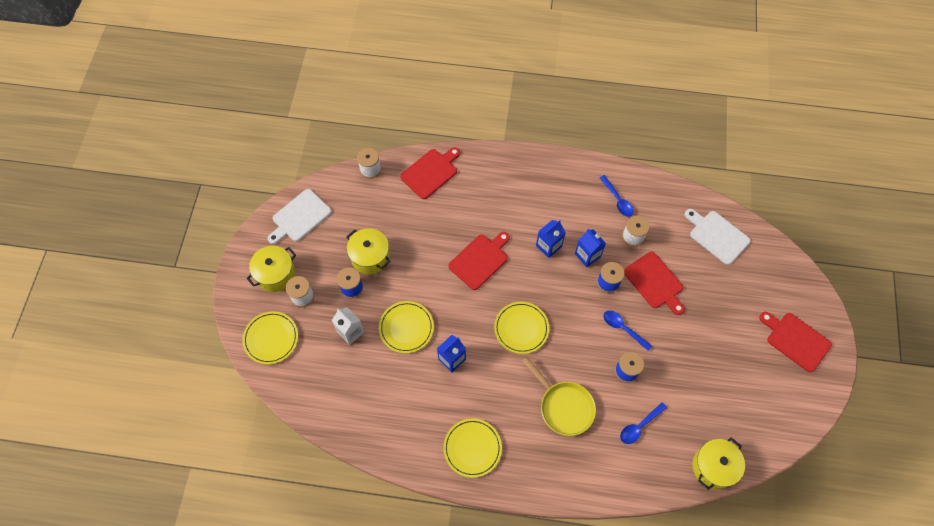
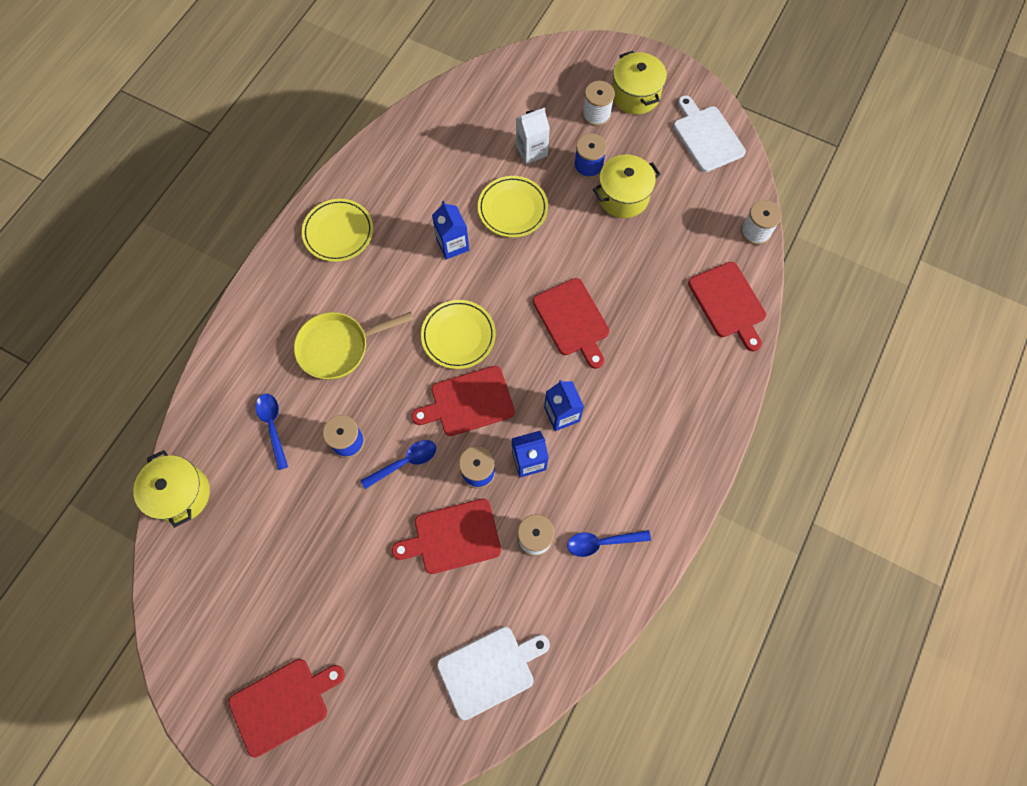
camera: 110 degrees right, 5 degrees up
yellow plate [242,311,298,364] -> none
none -> red cutting board [412,366,515,436]

